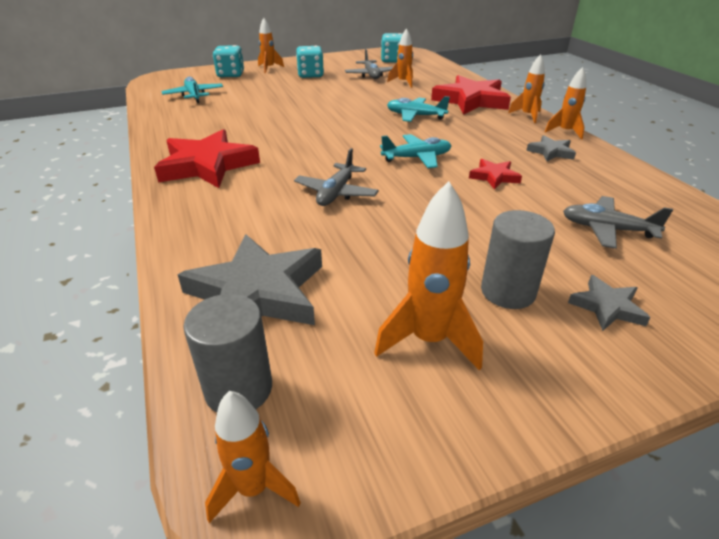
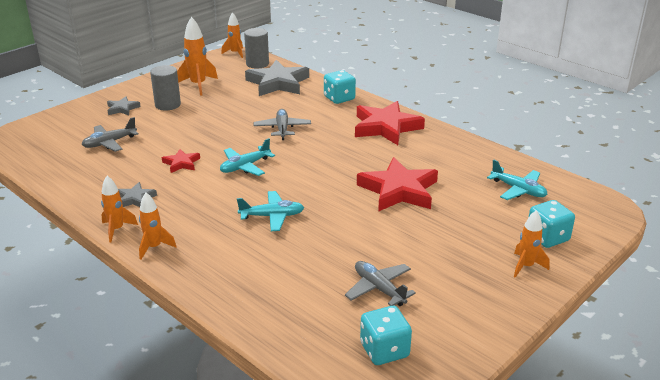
camera: 155 degrees right, 5 degrees down
turquoise dice [296,45,324,78] -> turquoise dice moved to [324,70,356,104]
orange rocket [387,28,413,88] -> none
red star [431,75,511,115] -> red star moved to [357,157,438,212]
grey plane [563,196,673,249] -> grey plane turned 150 degrees clockwise [81,117,139,152]

